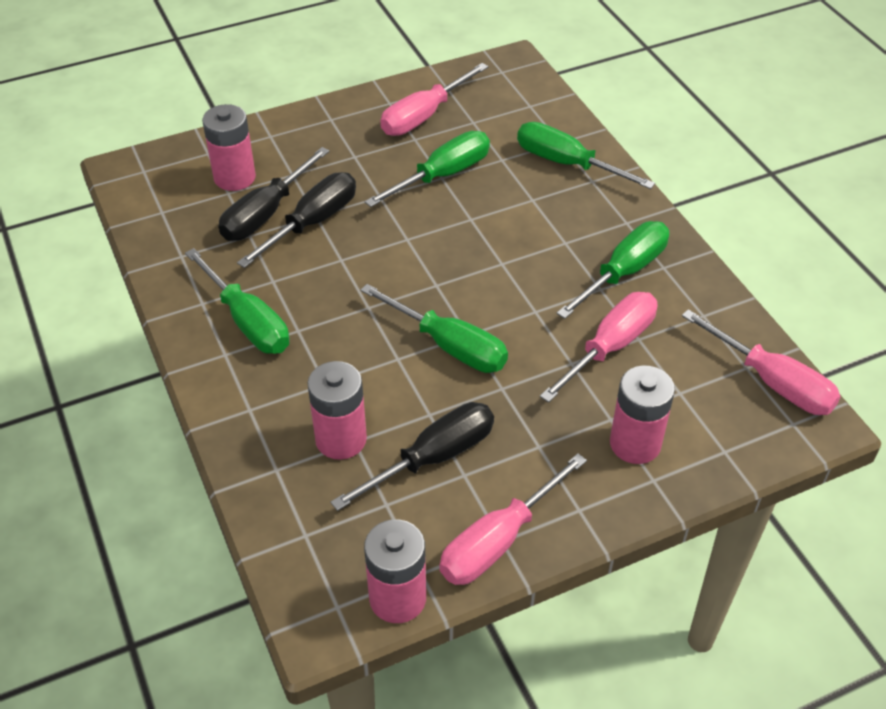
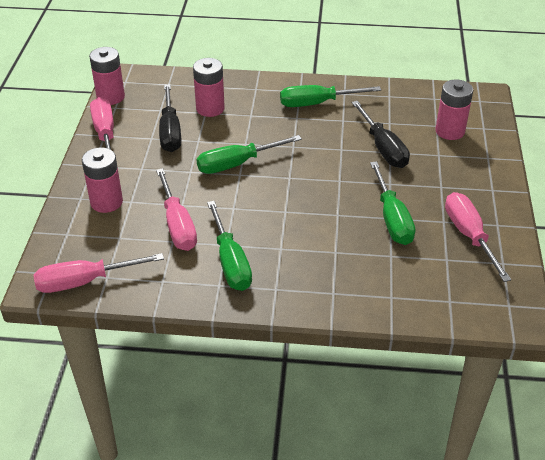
camera: 120 degrees right, 5 degrees down
black screwdriver [218,147,329,241] -> none
green screwdriver [517,122,655,189] -> none

